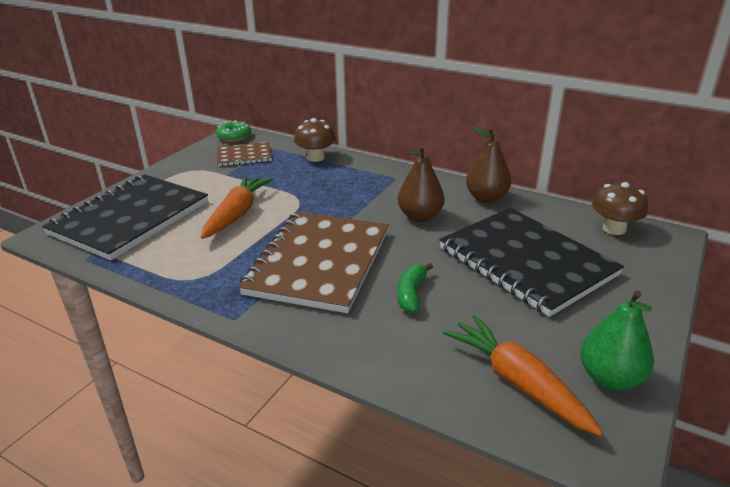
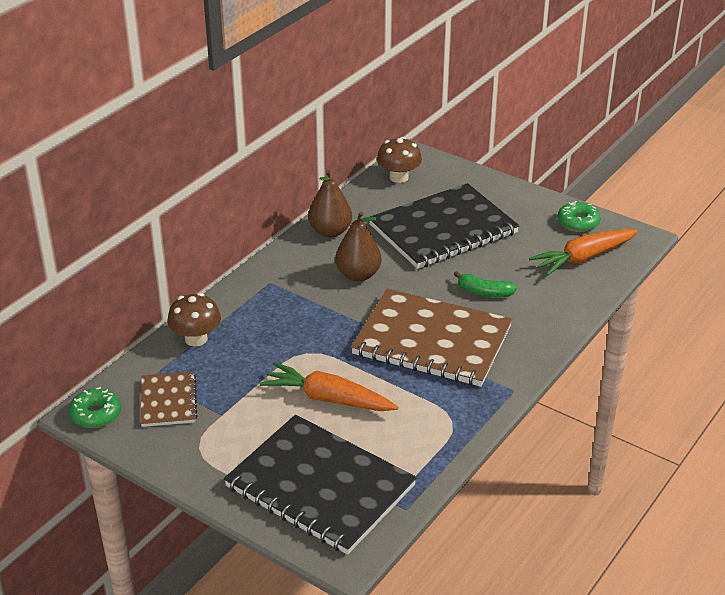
camera: 85 degrees left, 5 degrees up
green pear [580,290,654,390] -> green donut [557,201,600,232]

